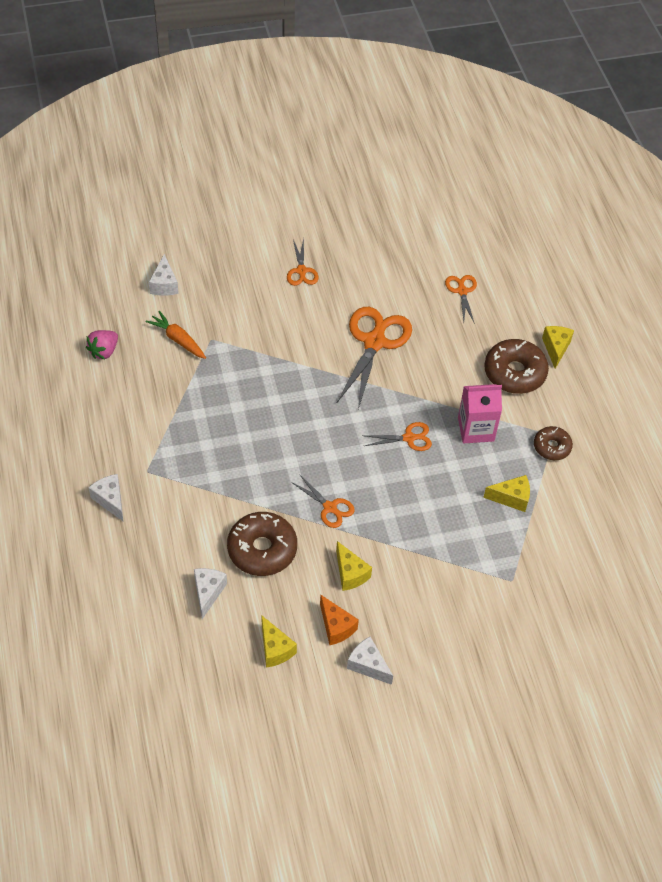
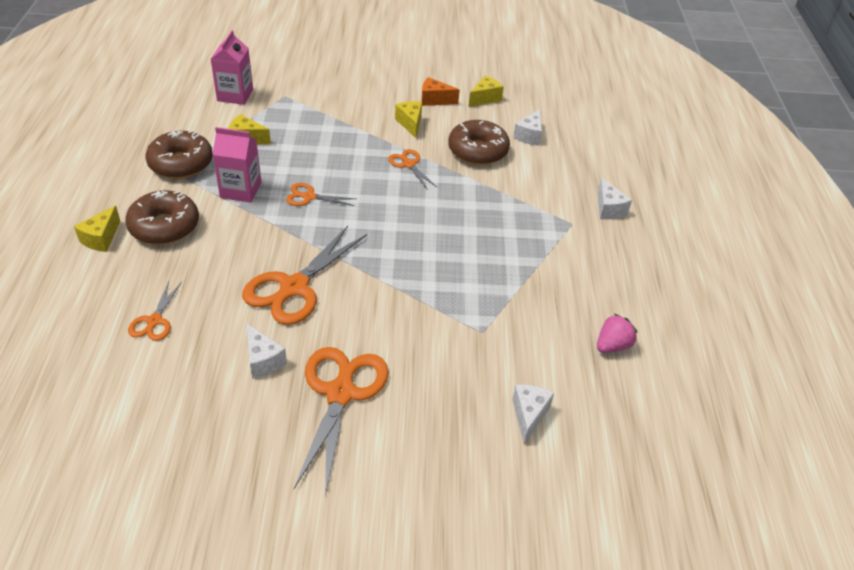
camera: 165 degrees left, 10 degrees down
orange carrot [146,311,206,359] -> none
yellow cheese [261,615,297,667] -> yellow cheese turned 60 degrees clockwise [469,75,504,107]
orange scissors [287,238,318,286] -> orange scissors [294,347,389,496], size x1.94
orange cheese [320,594,359,645] -> orange cheese turned 60 degrees counterclockwise [421,77,459,106]
white cheese [347,637,393,685] -> white cheese moved to [246,323,287,379]
brown donut [534,426,573,460] -> brown donut [146,130,213,179], size x1.71
none -> pink carton [211,30,253,105]

